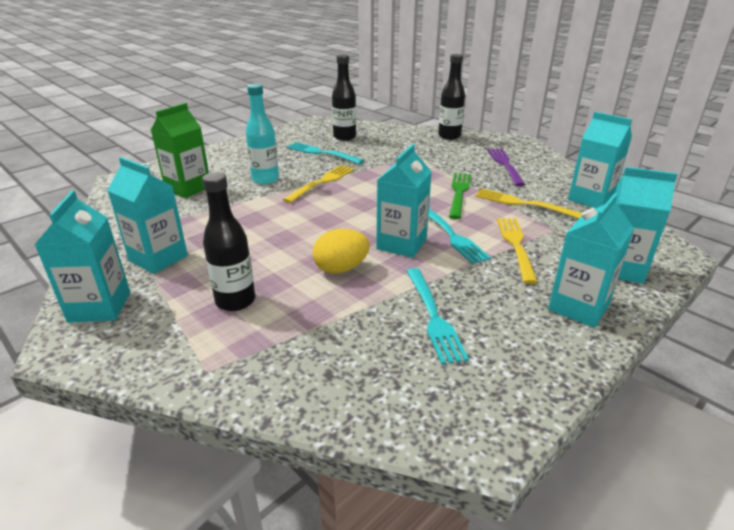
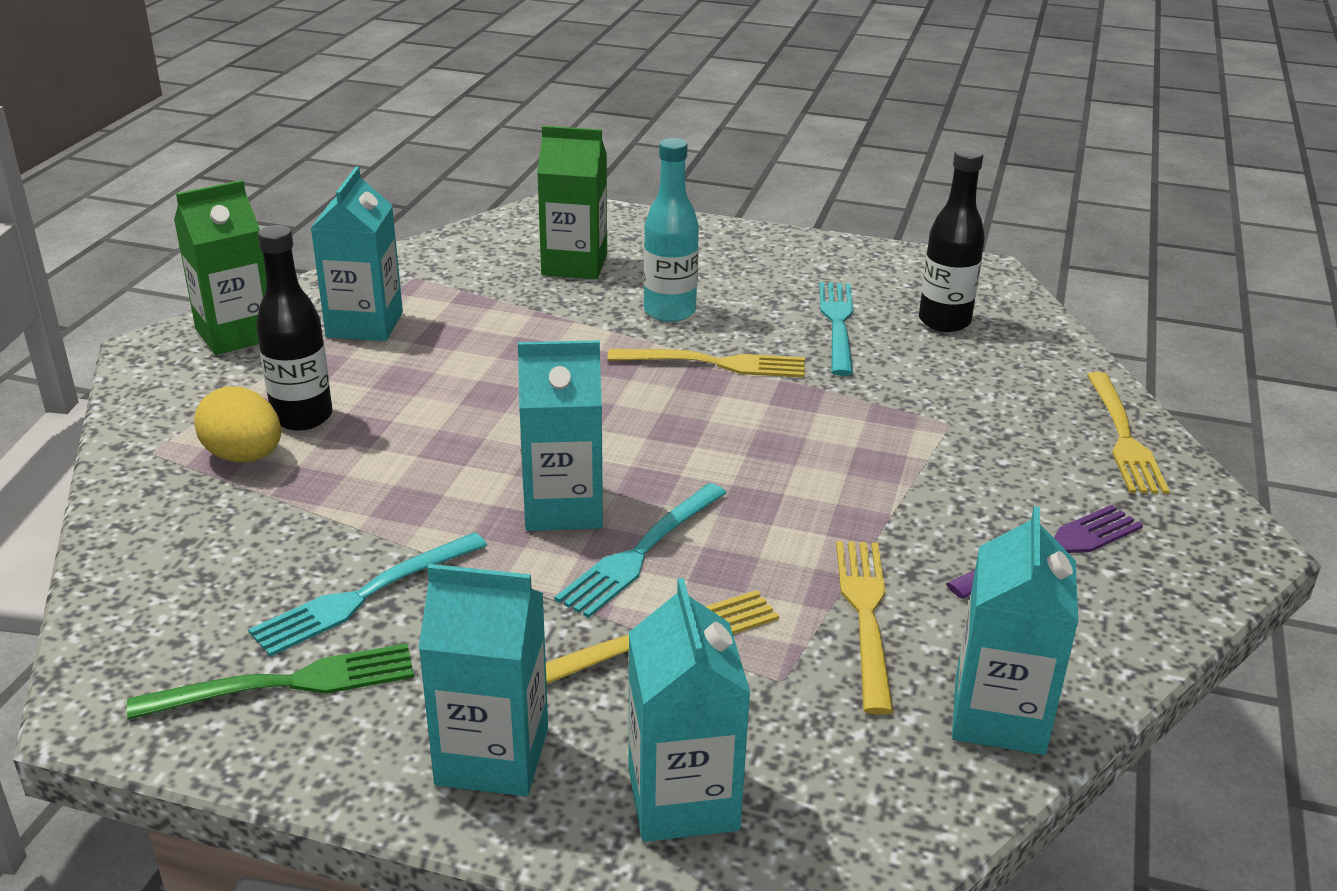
camera: 60 degrees right, 0 degrees up
turquoise carton [35,191,130,322] -> green carton [174,180,266,355]
yellow egg [313,229,370,274] -> yellow egg moved to [194,387,281,463]
black bottle [438,54,465,140] -> yellow fork [1087,372,1170,494]
green fork [449,173,471,219] -> green fork moved to [127,643,414,720]

